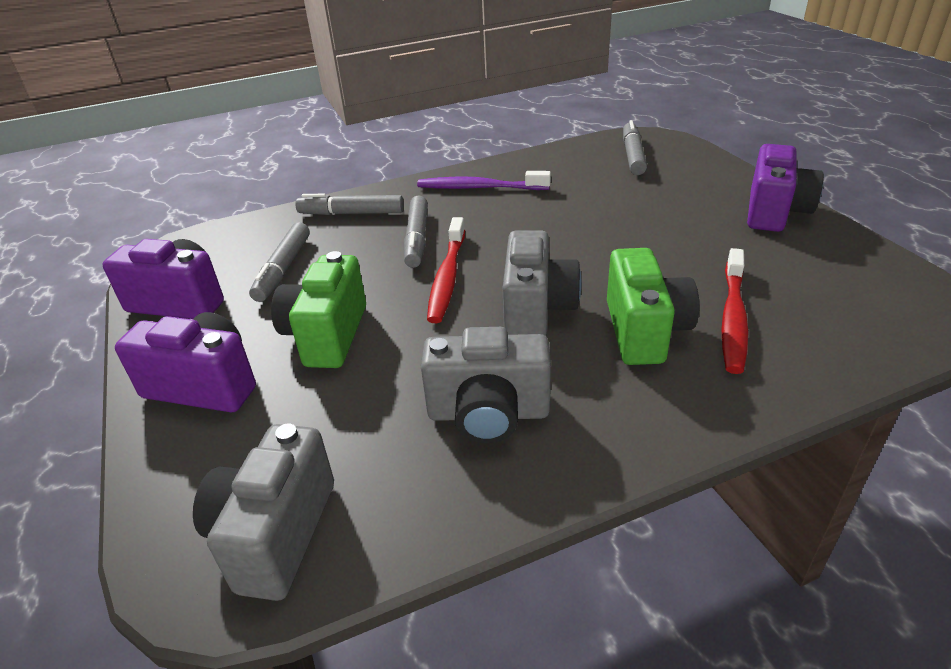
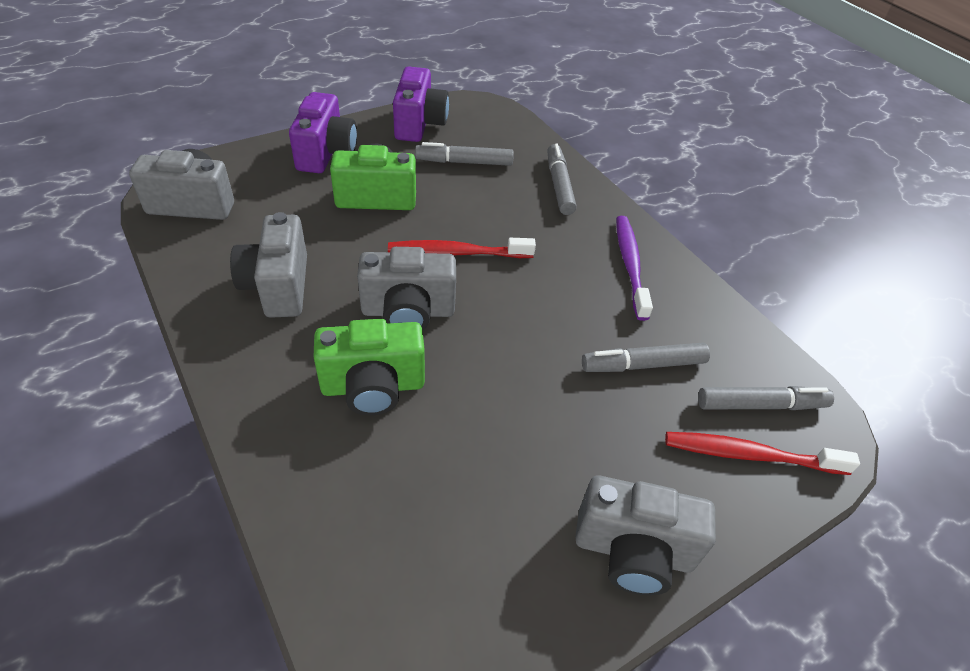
camera: 75 degrees right, 10 degrees up
grey marker [404,196,428,268] -> grey marker moved to [582,343,710,372]
red toothbrush [721,248,748,374] -> red toothbrush moved to [665,432,860,475]
purple camera [747,144,824,232] -> grey camera [575,475,716,595]

